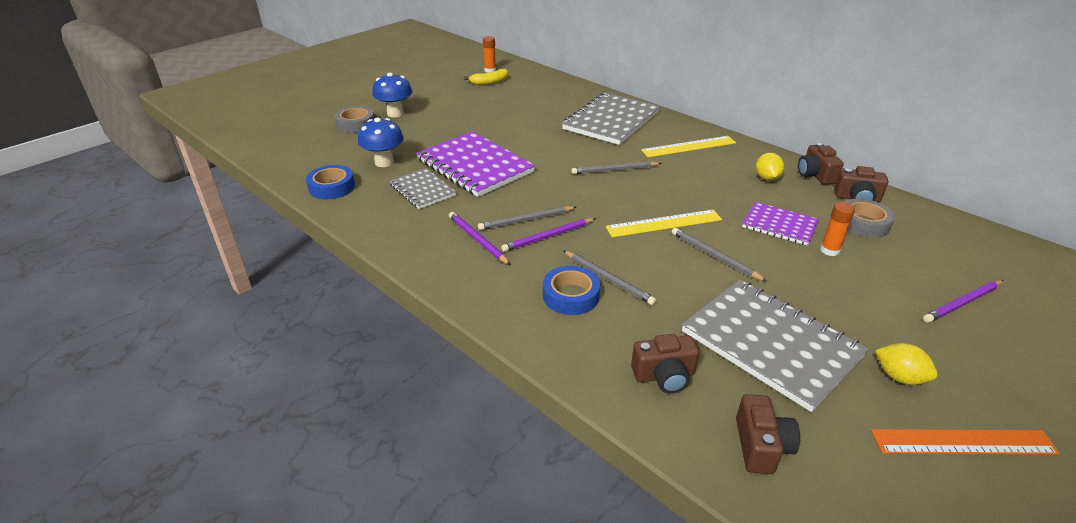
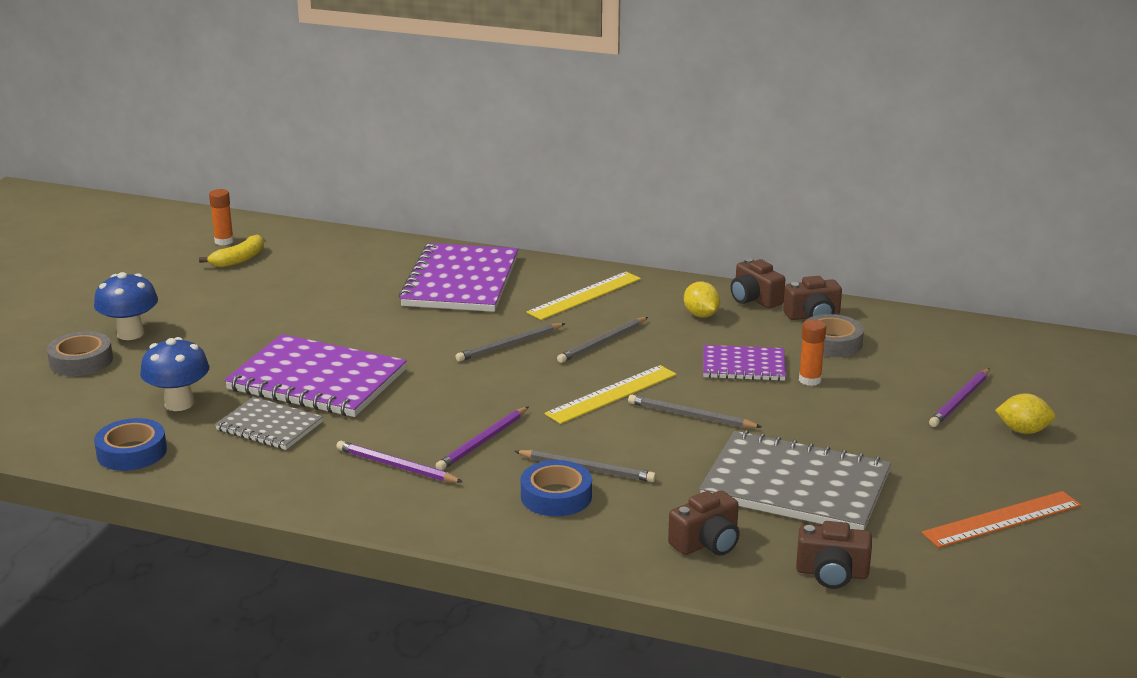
camera: 25 degrees left, 10 degrees down
grey pencil [478,206,576,230] -> grey pencil moved to [557,317,648,363]
grey notebook [562,92,660,145] -> purple notebook [399,243,518,312]
brown camera [736,394,800,474] -> brown camera turned 120 degrees clockwise [796,521,872,589]
yellow lemon [875,343,937,385] -> yellow lemon moved to [995,393,1055,434]

